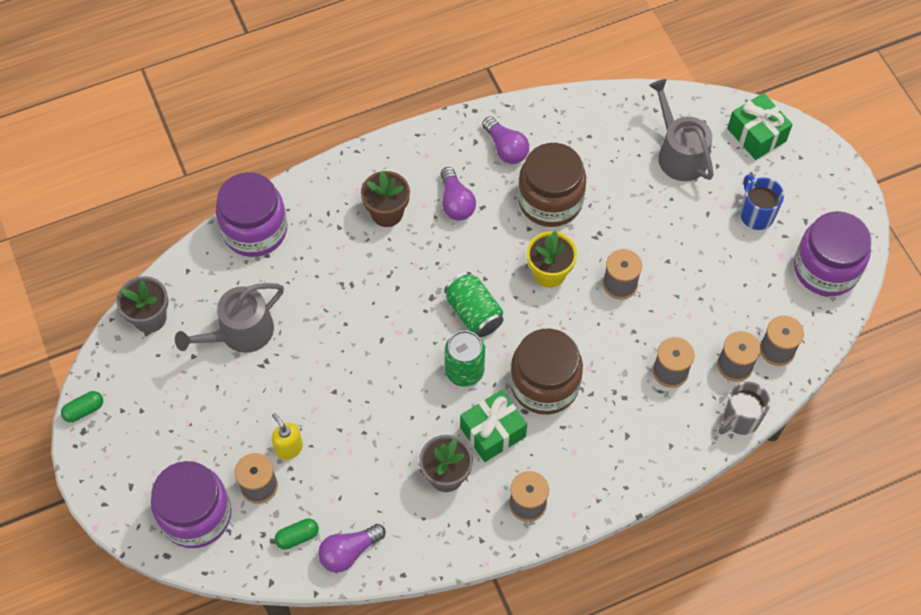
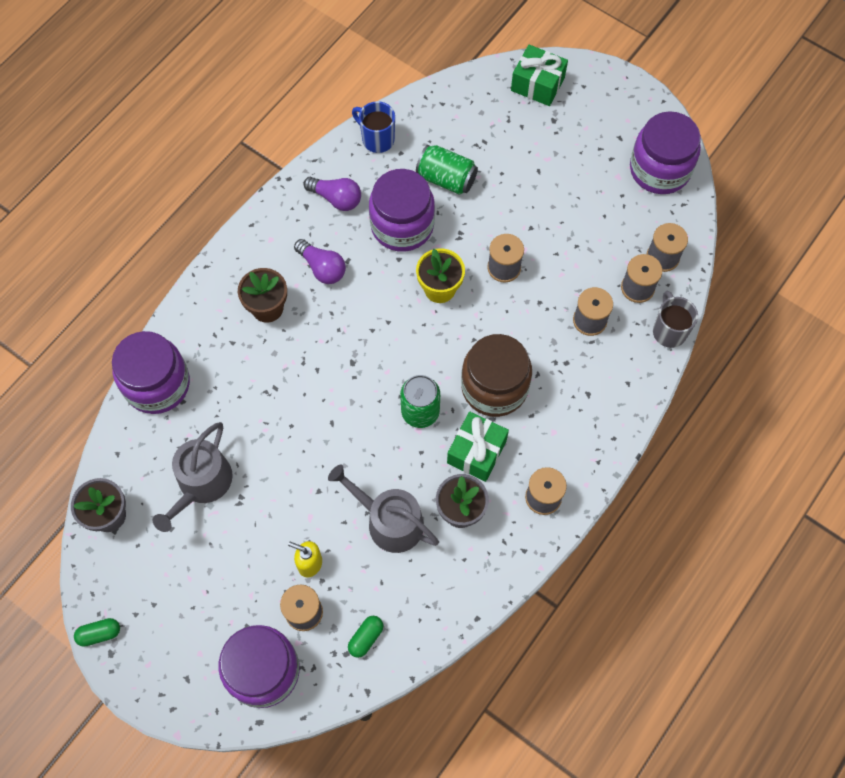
camera: 30 degrees left, 5 degrees up
green capsule [61,391,103,422] -> green capsule turned 45 degrees clockwise [74,618,120,647]
purple light bulb [318,524,386,573] -> none
green can [444,272,504,337] -> green can moved to [416,145,478,195]
brown jar [518,143,586,227] -> purple jar [369,169,435,252]
grey watering can [649,79,714,181] -> grey watering can moved to [328,465,439,553]
grey mug [718,382,770,435] -> grey mug turned 150 degrees clockwise [653,291,698,348]
blue mug [740,175,784,230] -> blue mug moved to [352,101,395,153]

